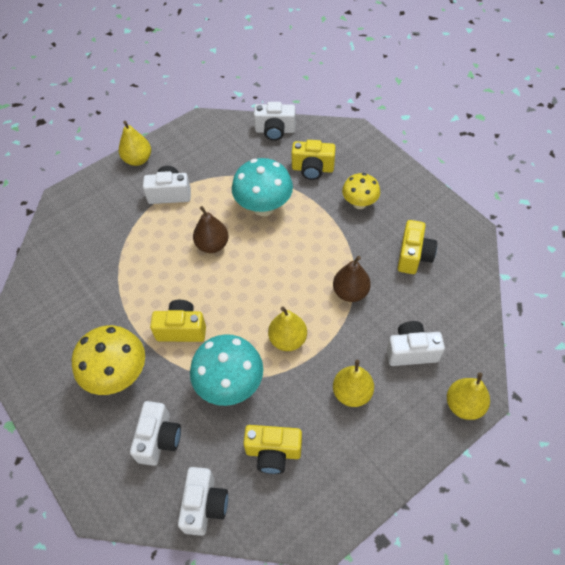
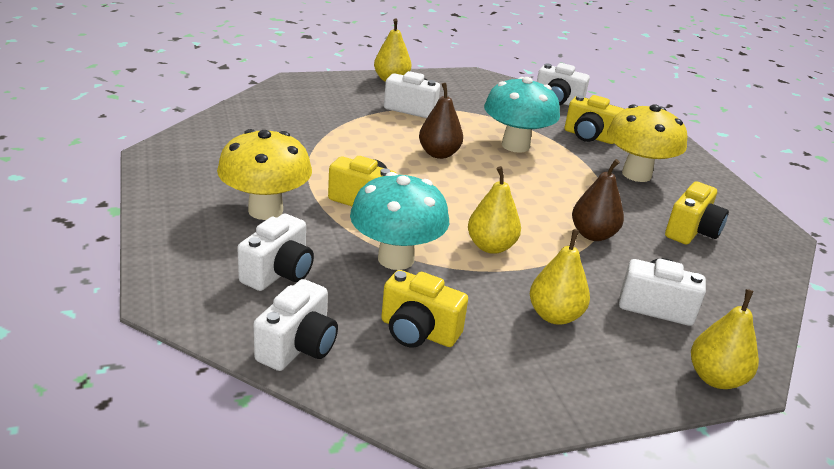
camera: 15 degrees right, 25 degrees down
yellow mushroom [342,173,380,209] -> yellow mushroom [607,104,687,182], size x1.59

